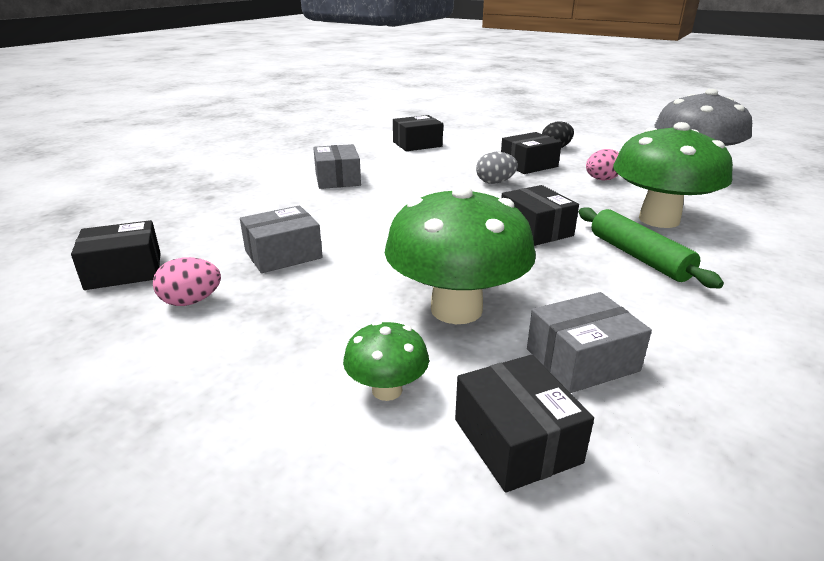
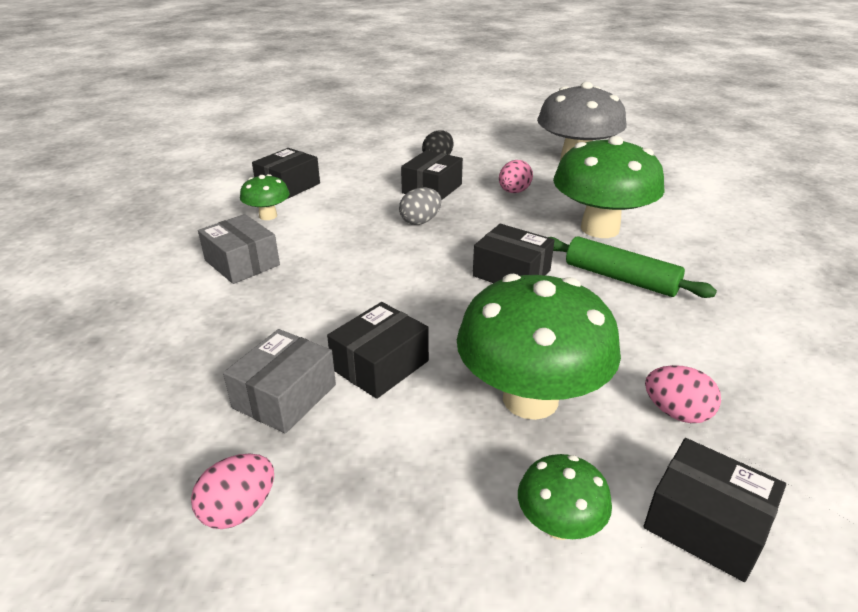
camera: 30 degrees left, 5 degrees up
black box [71,220,161,290] -> black box moved to [327,302,429,399]
grey box [527,292,652,393] -> pink egg [645,365,721,423]
none -> green mushroom [240,174,290,220]

